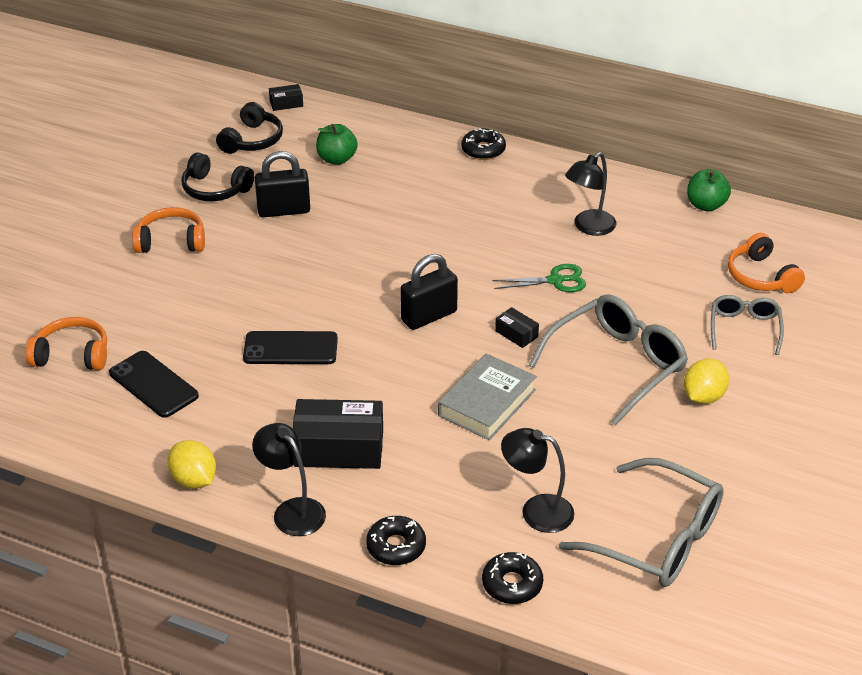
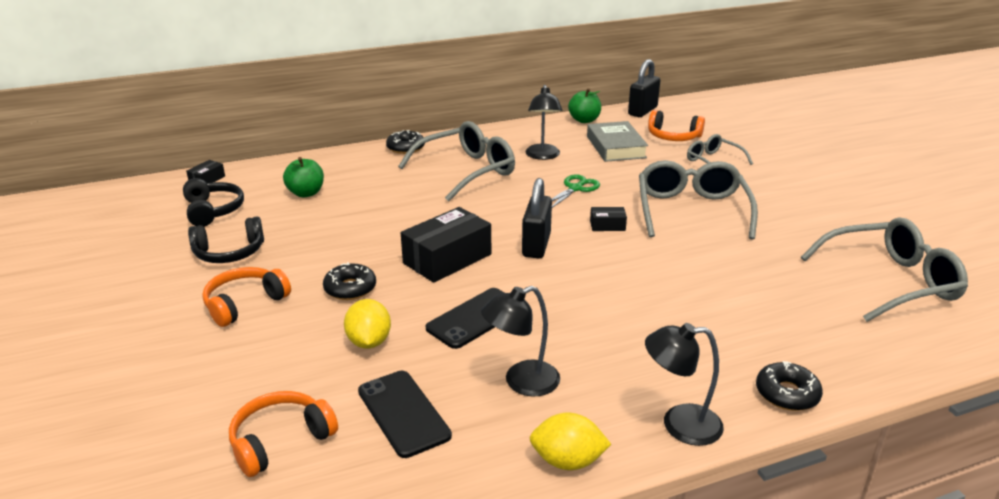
camera: 45 degrees left, 10 degrees down
black phone [109,351,199,418] -> black phone turned 60 degrees clockwise [358,371,452,458]
black padlock [255,151,310,217] -> black padlock moved to [628,59,660,117]
black box [293,399,383,469] -> black box moved to [401,207,491,283]
grey book [438,353,537,440] -> grey book moved to [587,121,648,162]
black donut [482,552,543,604] -> black donut moved to [323,262,376,300]
black lamp [501,428,574,533] -> black lamp moved to [481,286,560,397]
yellow lemon [684,358,729,404] -> yellow lemon moved to [344,299,391,349]
none -> grey glasses [398,121,515,202]

